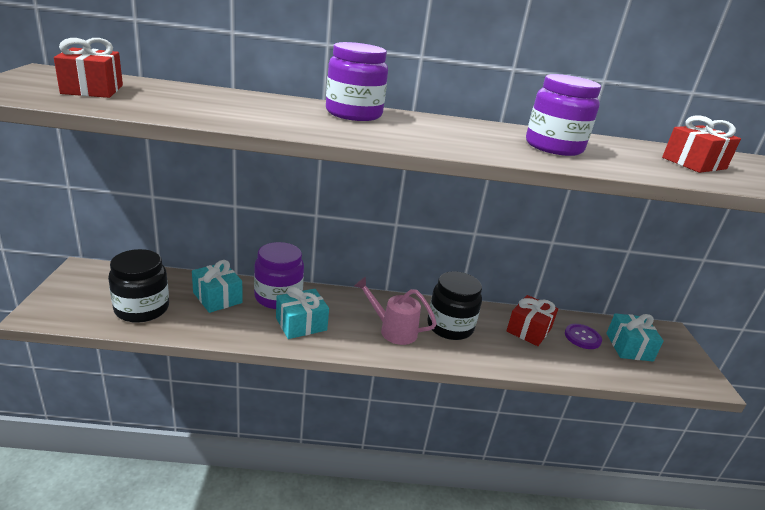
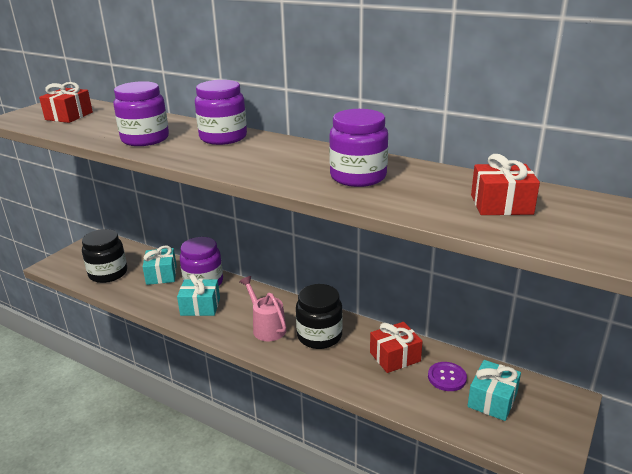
camera: 35 degrees right, 0 degrees up
none -> purple jar [113,81,169,146]

